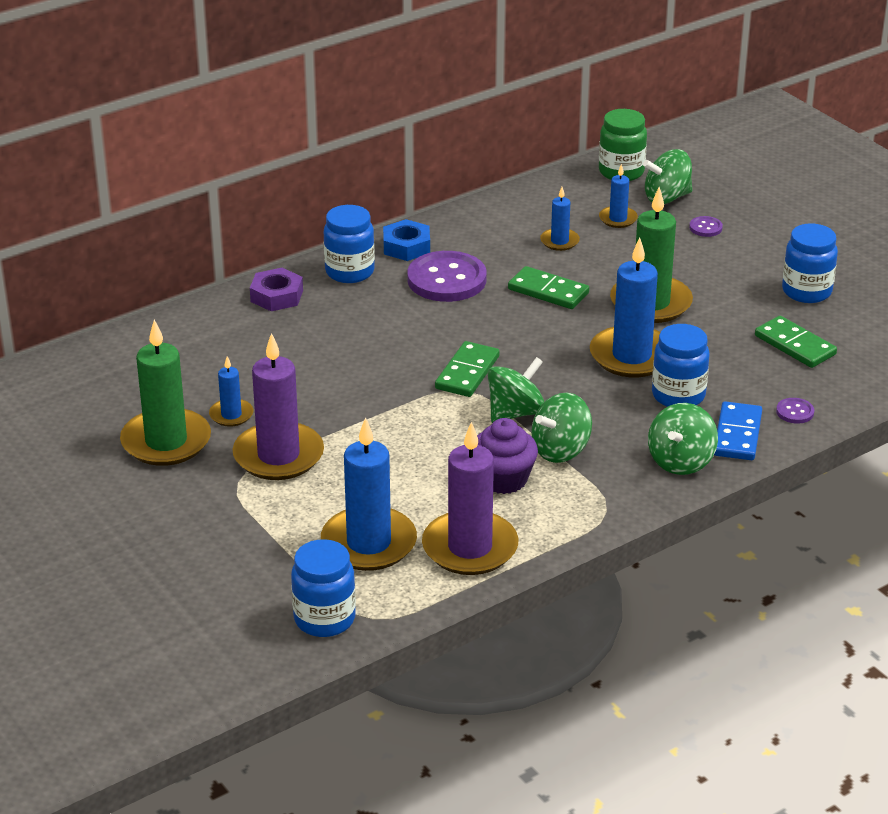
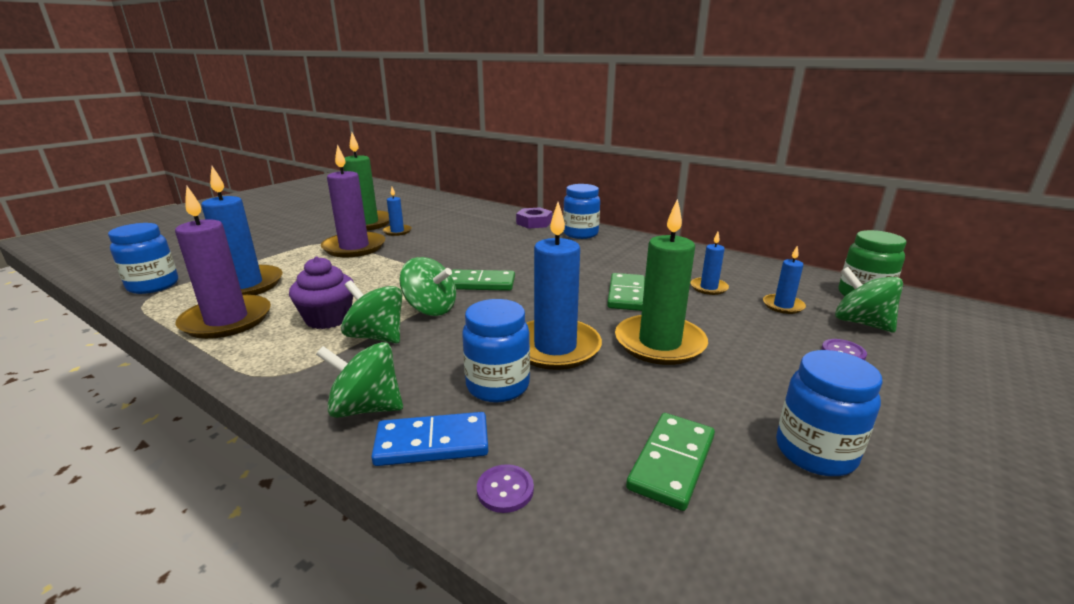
camera: 70 degrees right, 10 degrees down
blue nut [383,219,430,261] -> none
purple button [407,251,486,302] -> none

